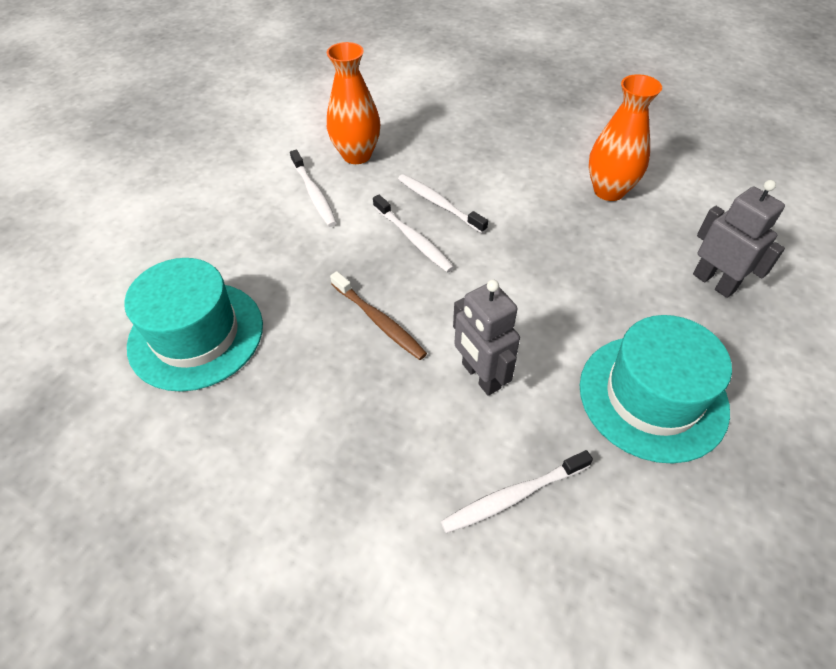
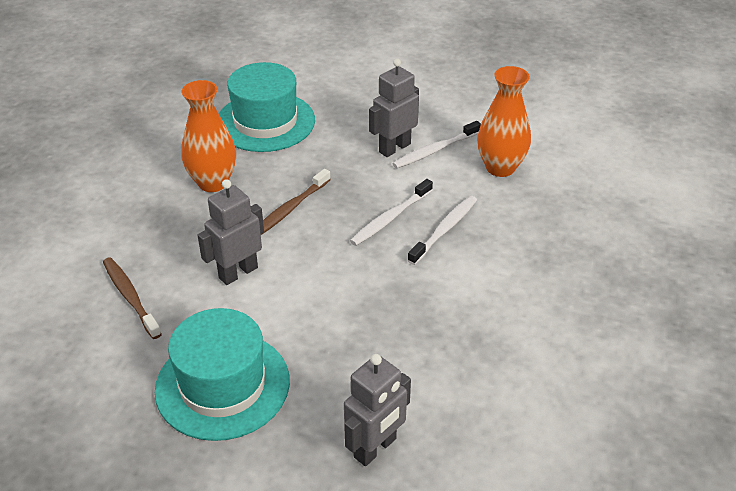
camera: 80 degrees right, 10 degrees down
white toothbrush [441,450,593,534] -> brown toothbrush [103,257,162,339]
orange vase [588,74,662,201] -> orange vase moved to [181,80,236,192]
none -> grey robot [369,59,419,157]

